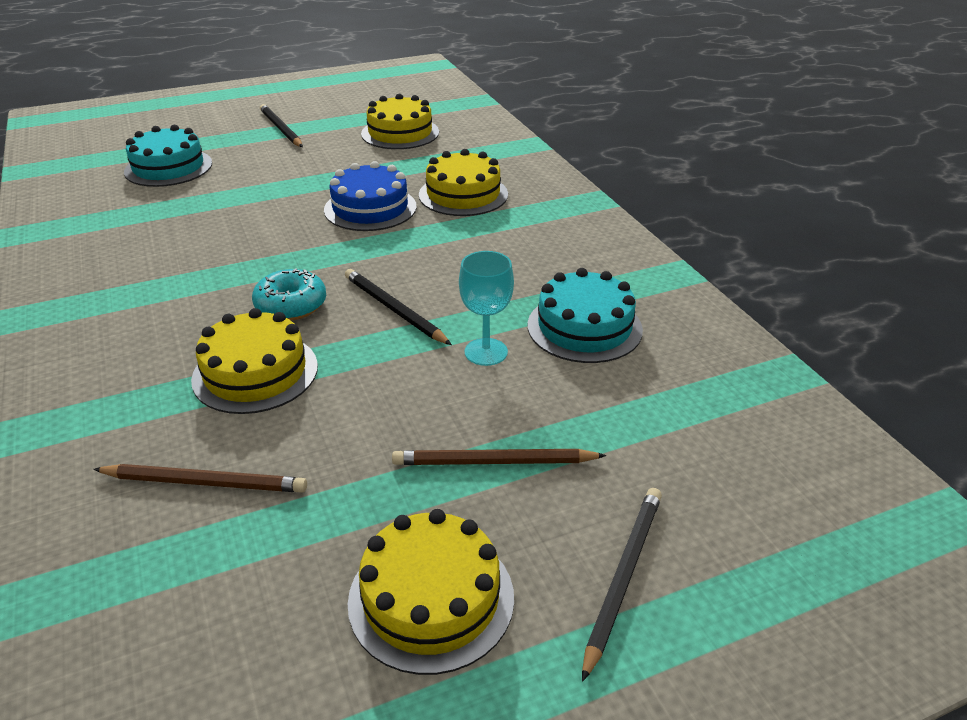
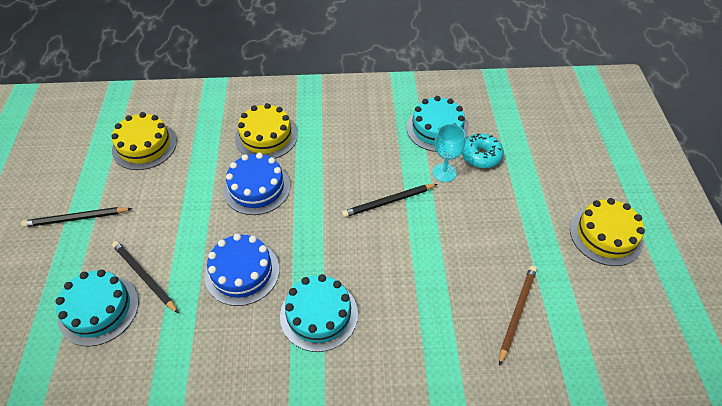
camera: 70 degrees left, 15 degrees up
yellow cake [191,308,318,414] -> none
turquoise donut [252,268,326,320] -> turquoise donut moved to [462,133,504,168]
brown pencil [392,449,606,465] -> none
black pencil [582,488,662,682] -> black pencil moved to [112,241,179,313]
none -> blue cake [204,234,279,306]
none -> turquoise cake [280,274,358,352]

